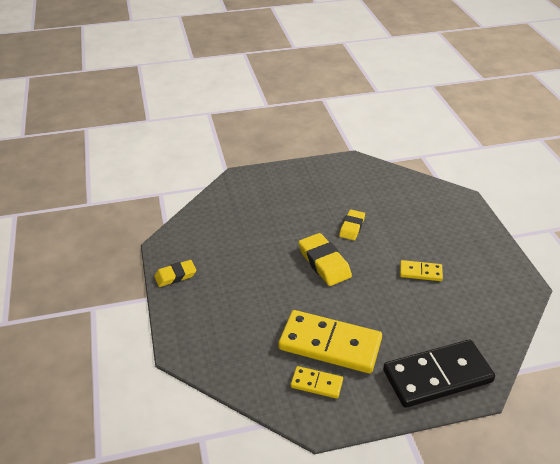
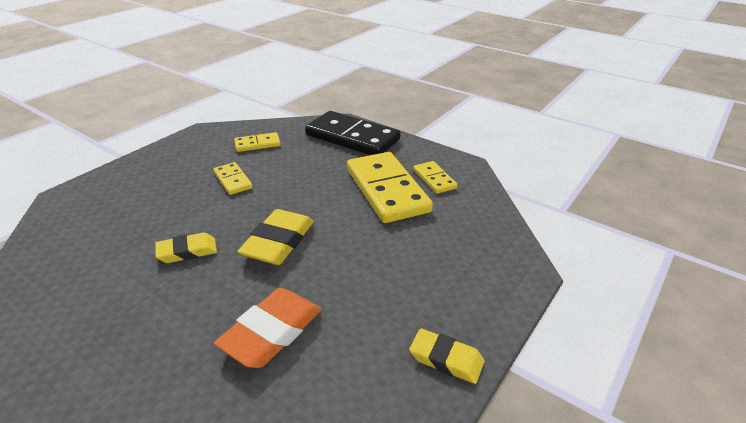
camera: 130 degrees left, 5 degrees down
none -> orange eraser [214,288,321,368]
none -> yellow domino [234,132,280,152]

